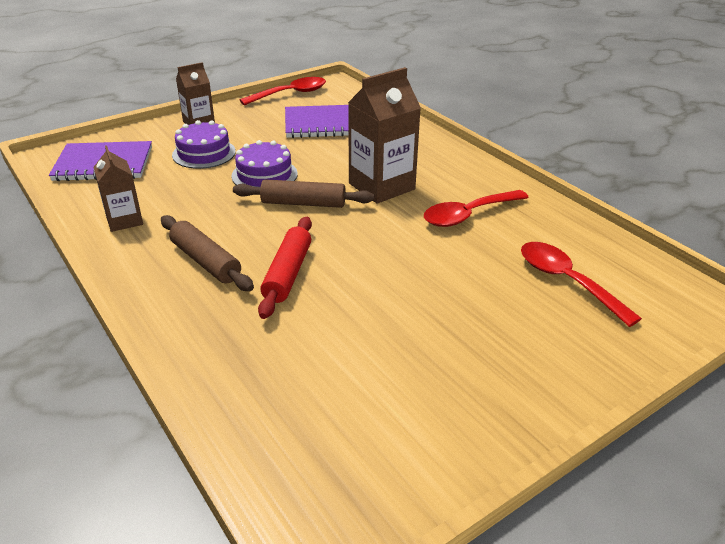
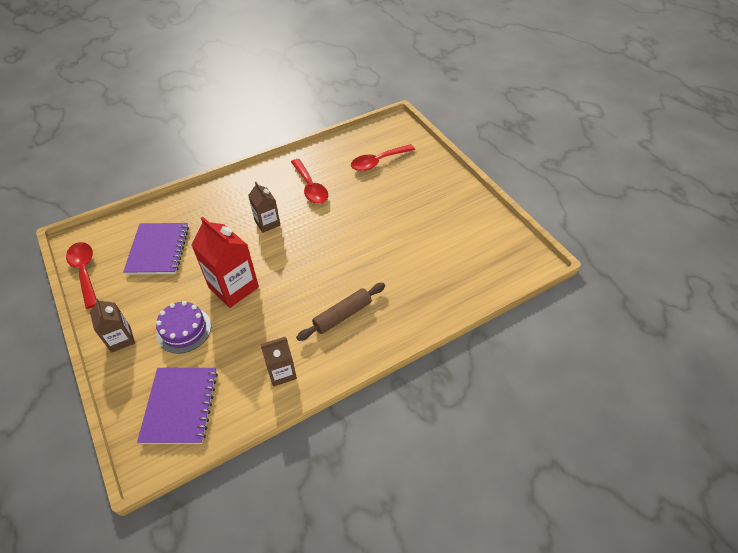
camera: 85 degrees left, 15 degrees up
purple cake [231,140,298,187] -> red carton [191,217,259,308]
brown rolling pin [233,179,374,208] -> none
red rolling pin [258,217,312,319] -> none
brown carton [348,67,421,204] -> brown carton [248,182,280,233], size x0.60

